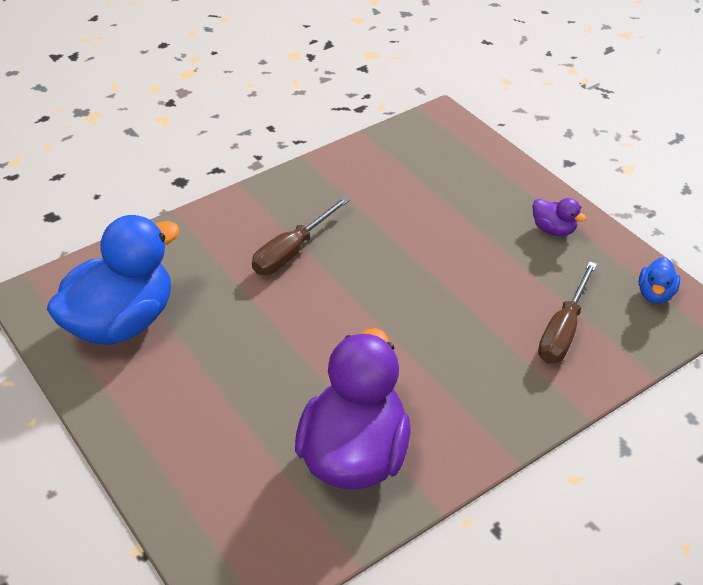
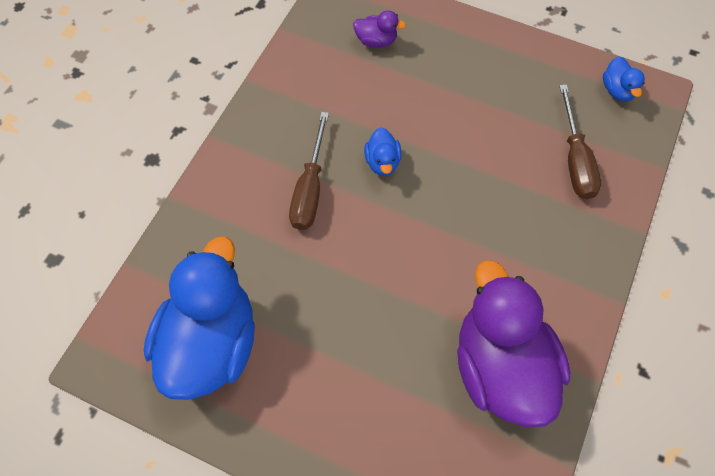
camera: 30 degrees left, 20 degrees up
purple duck [532,198,587,236] -> purple duck moved to [353,10,406,48]
none -> blue duck [364,127,401,176]

